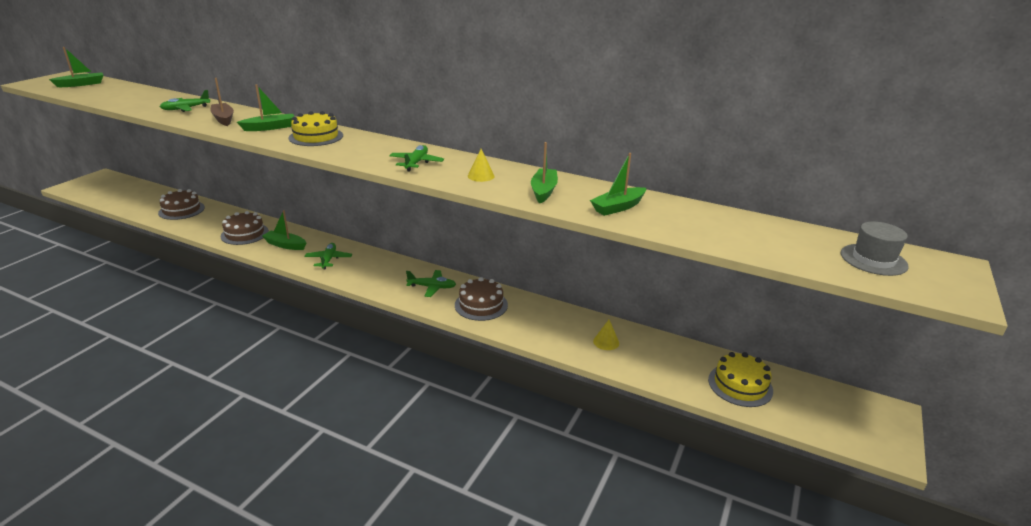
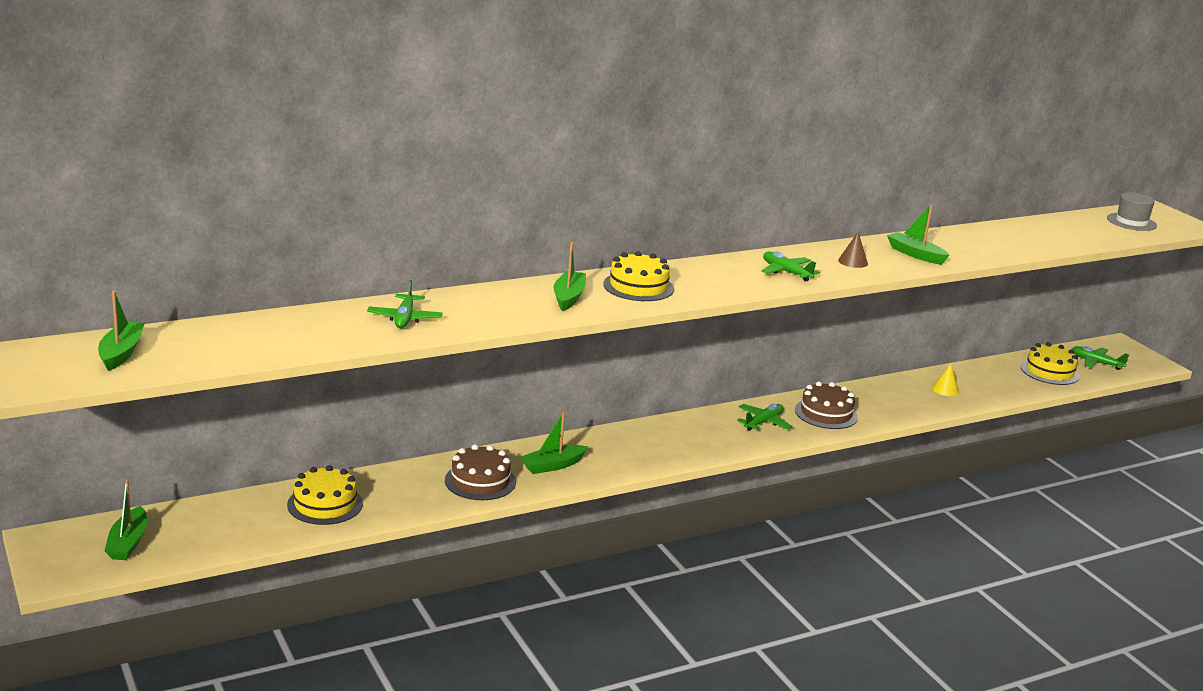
camera: 55 degrees left, 5 degrees down
brown cake [158,189,205,220] -> yellow cake [287,465,363,525]
brown boat [210,78,234,126] -> none
green plane [304,243,352,270] -> green plane moved to [1072,346,1129,370]
yellow cone [468,149,495,182] -> brown cone [838,232,868,268]
green boat [590,153,646,216] -> green boat moved to [105,480,147,560]

